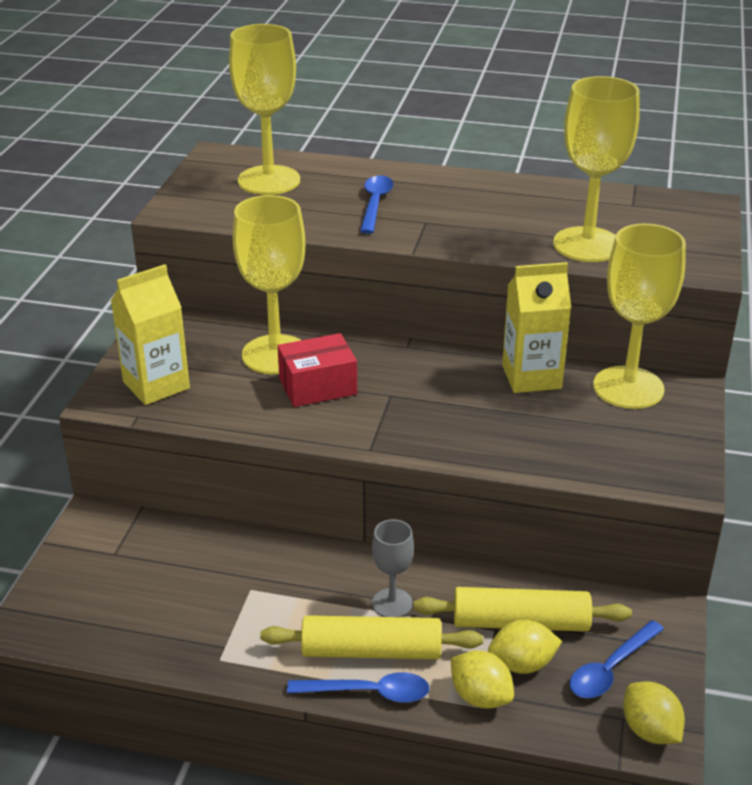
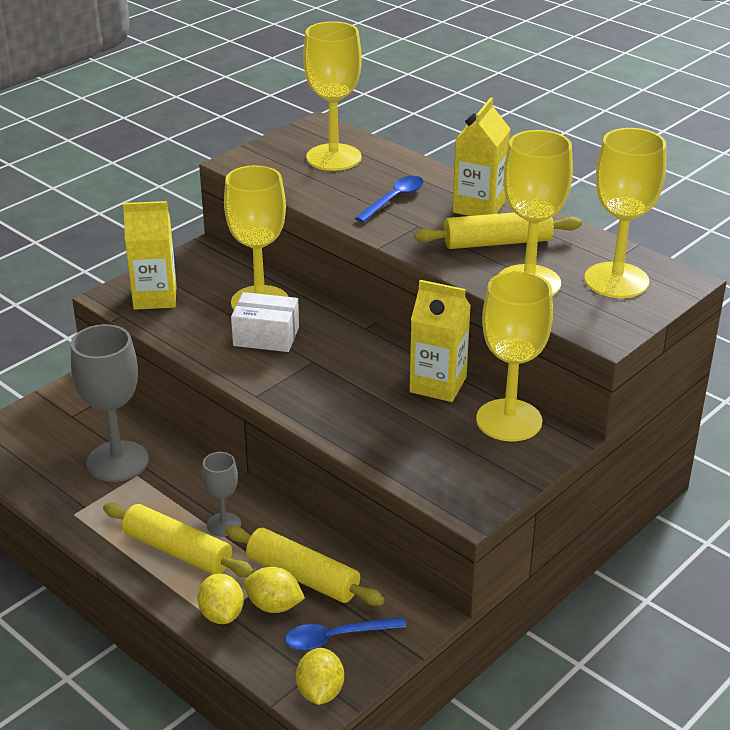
camera: 30 degrees right, 0 degrees up
red box [277,333,357,407] -> white box [231,292,299,352]
blue spoon [287,672,430,703] -> none
none -> grey goblet [71,324,149,482]
none -> yellow rolling pin [414,212,582,249]
none -> yellow carton [452,97,510,216]
none -> yellow goblet [584,128,666,298]

